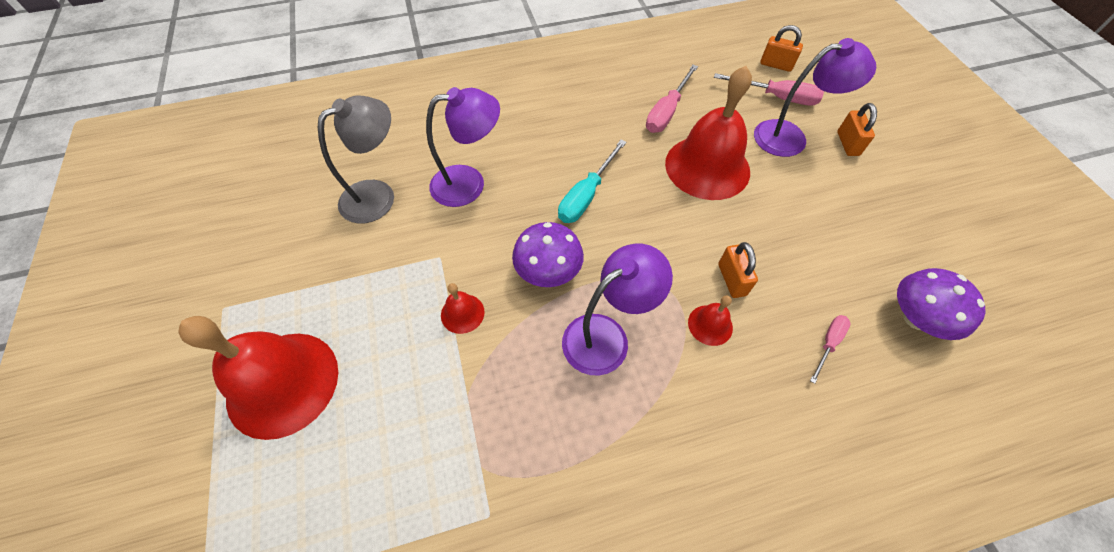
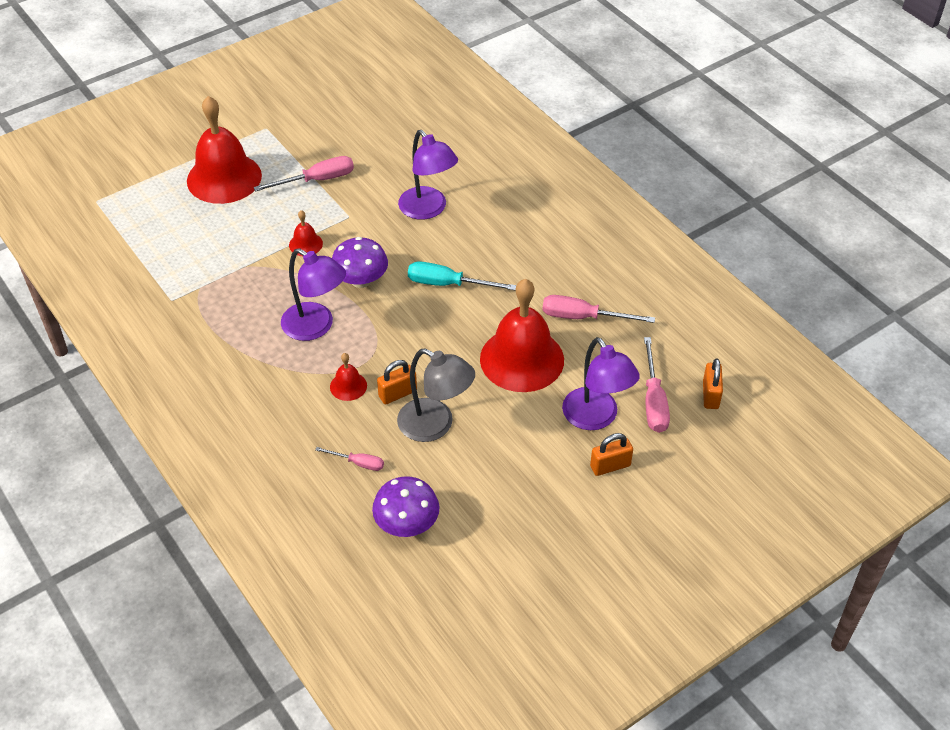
camera: 70 degrees right, 10 degrees down
grey lamp [318,95,394,224] -> grey lamp moved to [397,348,475,442]
none -> pink screwdriver [254,156,354,192]

